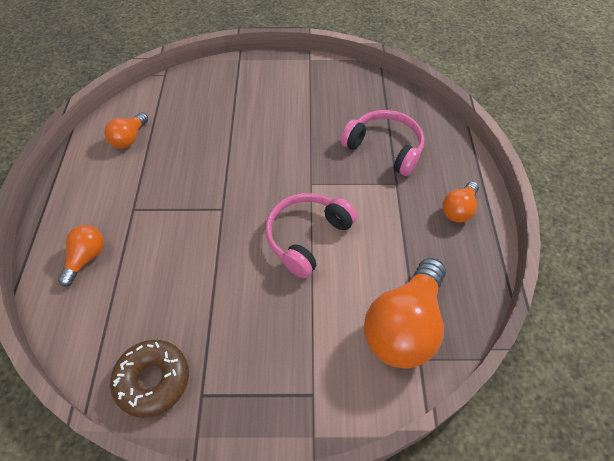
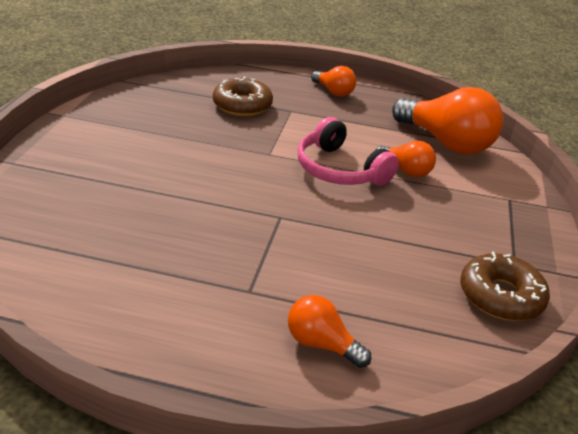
camera: 80 degrees left, 20 degrees down
orange light bulb [104,112,148,149] -> orange light bulb moved to [375,141,436,177]
pink headphones [341,110,424,176] -> brown donut [213,76,273,116]

